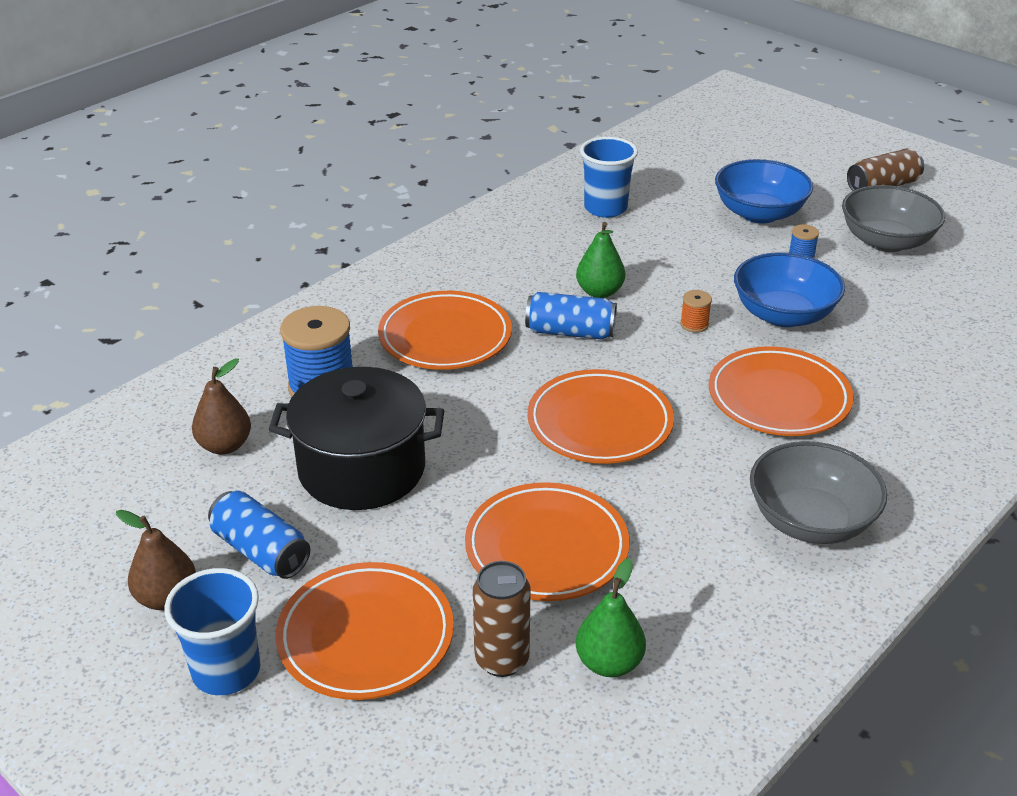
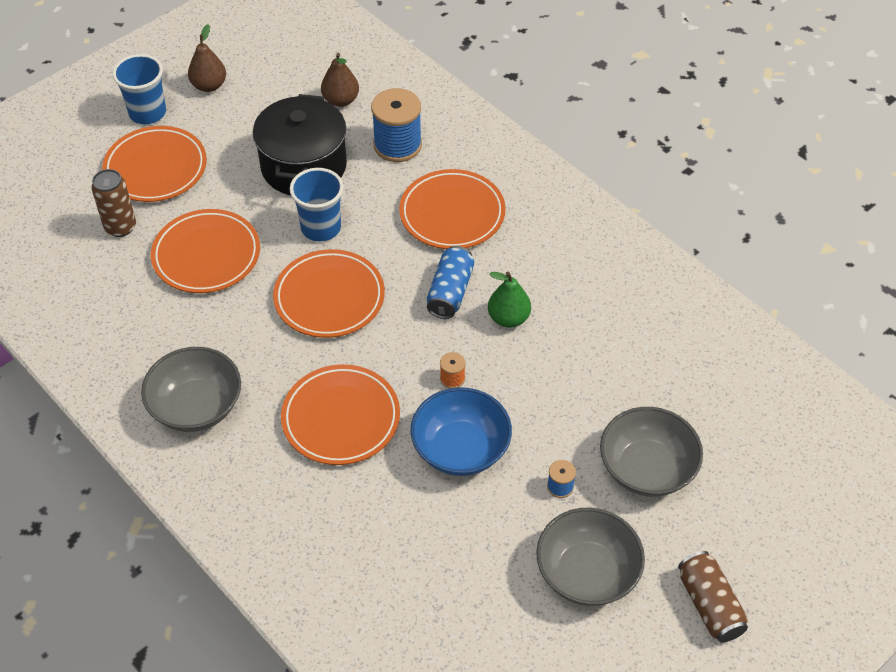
camera: 95 degrees right, 15 degrees up
blue can [208,491,310,579] -> none
green pear [576,558,646,677] -> none
blue cup [580,137,638,218] -> blue cup moved to [290,168,344,241]
blue bowl [715,159,813,224] -> grey bowl [600,407,703,497]

